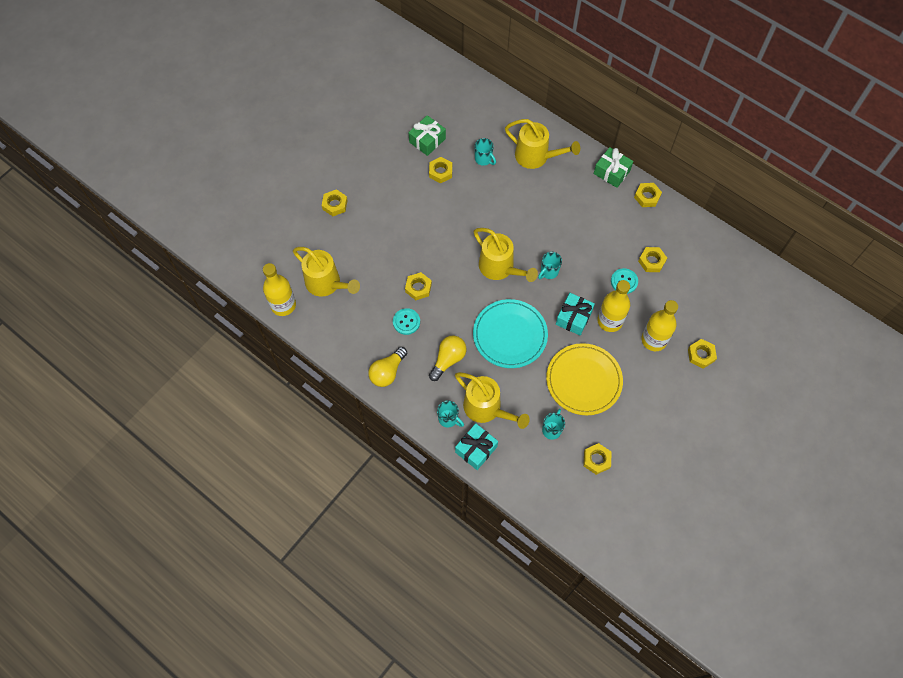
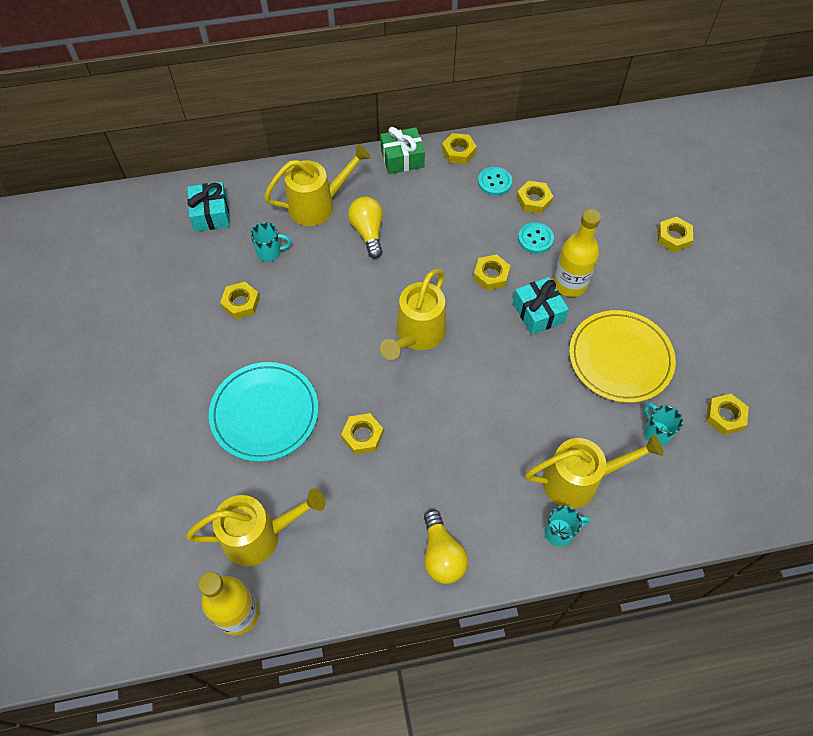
camera: 50 degrees left, 5 degrees down
yellow nut [322,189,348,216] -> yellow nut moved to [473,254,510,291]
turquoise button [393,308,420,335] -> turquoise button moved to [478,167,512,196]
green gift [408,115,446,156] -> none
yellow light bulb [429,335,466,381] -> yellow light bulb moved to [348,197,383,258]
turquoise gift [455,423,498,470] -> turquoise gift moved to [187,182,230,232]
turquoise plate [473,299,548,368] -> turquoise plate moved to [209,362,318,462]
yellow watering can [474,228,538,282] -> yellow watering can turned 120 degrees clockwise [380,269,446,360]
turquoise mug [538,252,562,279] -> none
yellow bottle [641,300,678,351] -> none

